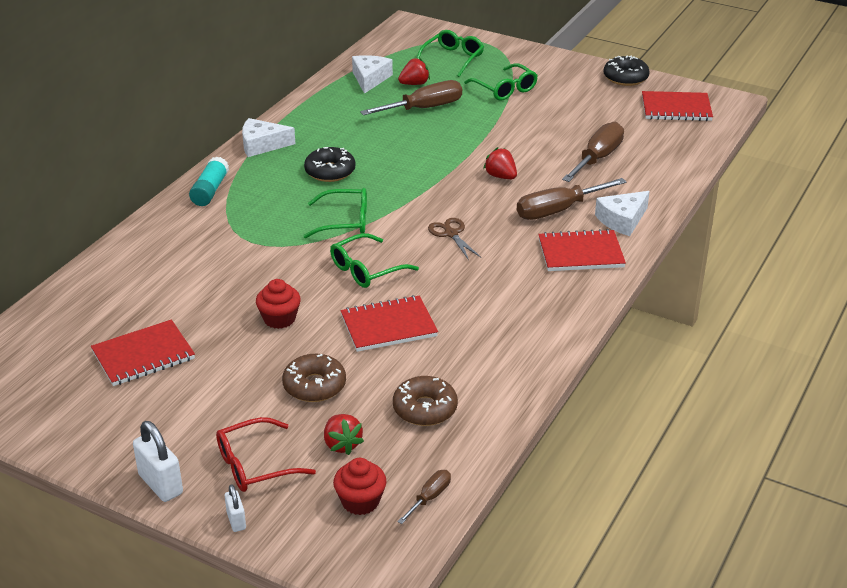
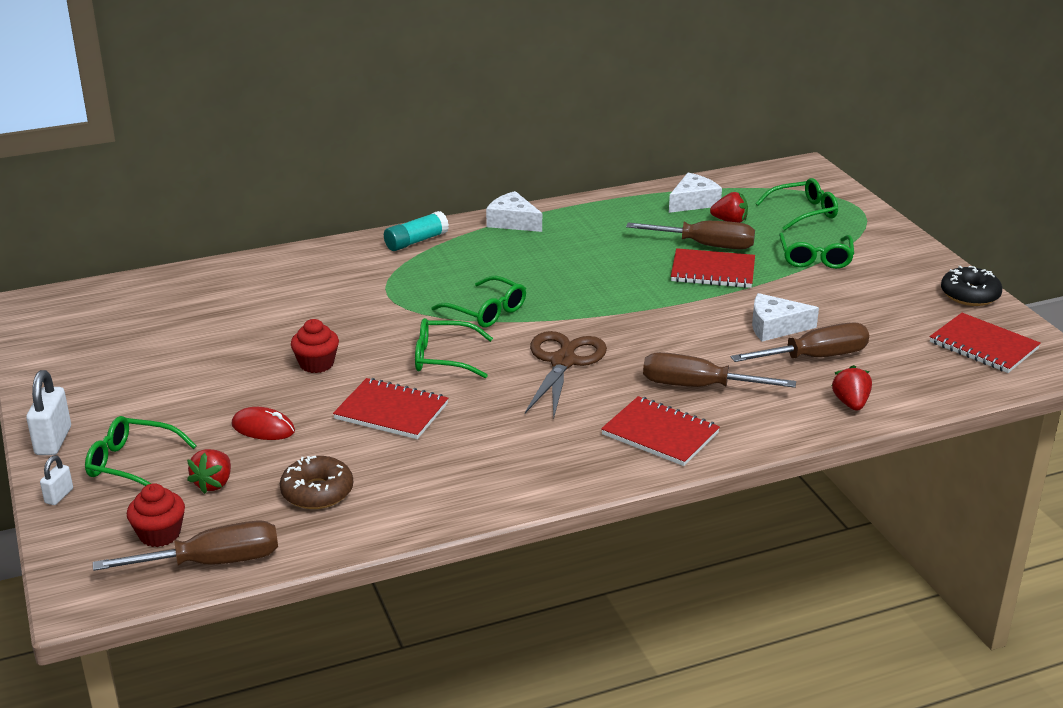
camera: 40 degrees right, 5 degrees down
red notebook [91,320,195,386] -> red notebook moved to [671,248,755,288]
red glasses [216,417,316,492] -> green glasses [85,416,197,486]
brown donut [282,354,346,402] -> red mouse [231,407,295,440]
black donut [304,147,355,182] -> none
brown screwdriver [397,470,451,524] -> brown screwdriver [93,520,278,571], size x1.97
brown scissors [428,218,481,260] -> brown scissors [525,331,607,419], size x1.77
red strawberry [483,147,517,179] -> red strawberry moved to [832,365,872,411]
white cheese [595,191,650,236] -> white cheese moved to [752,293,819,341]

